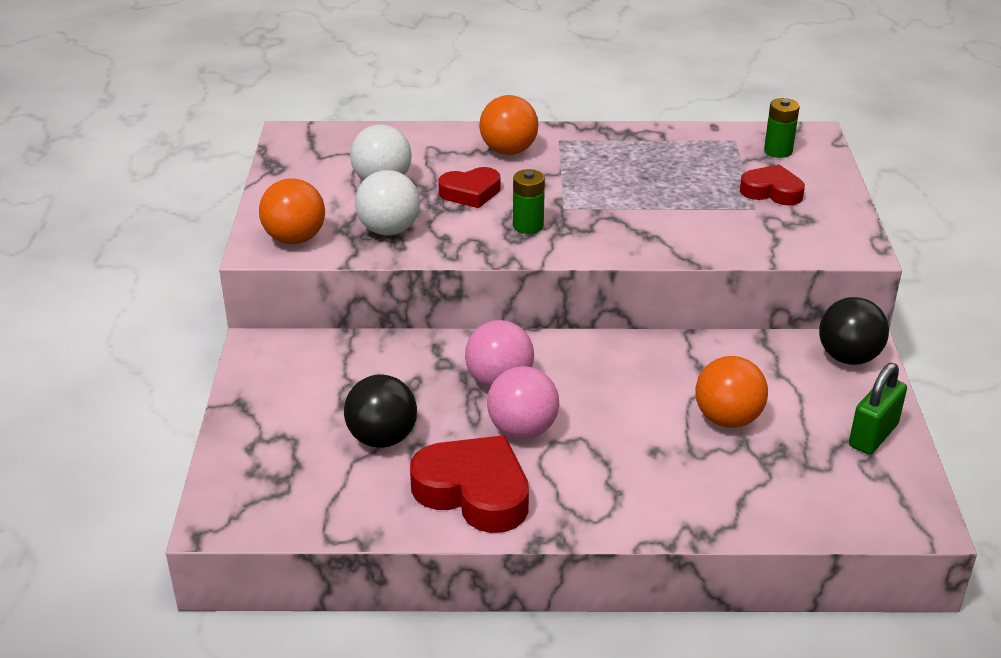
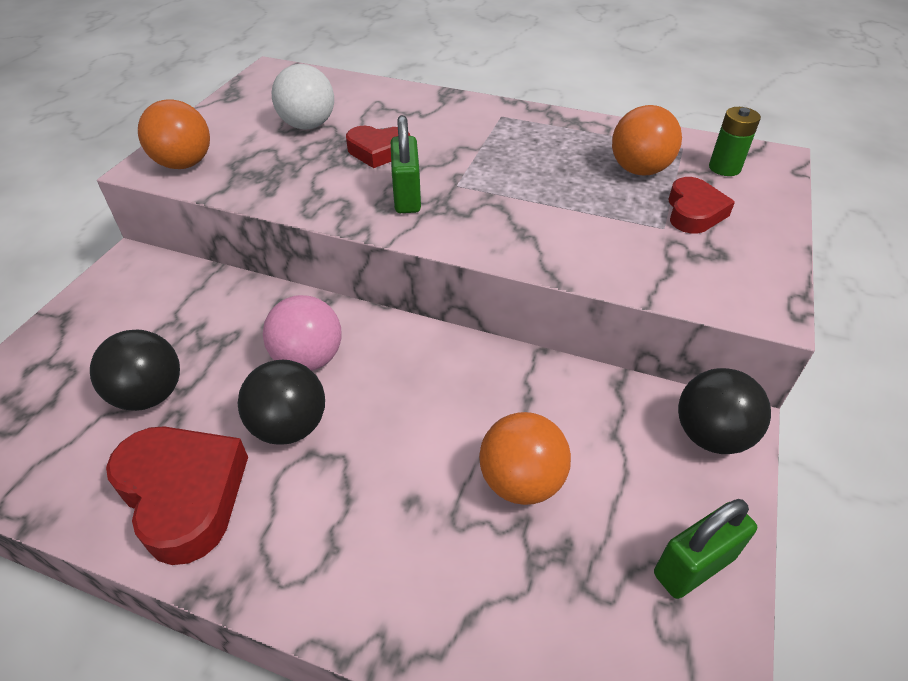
camera: 20 degrees right, 10 degrees up
white ball [355,170,420,235] -> none
orange ball [479,95,538,155] -> orange ball moved to [612,105,682,175]
pink ball [487,366,559,439] -> black ball [238,360,325,445]
green battery [513,169,545,234] -> green padlock [391,115,421,213]
red heart [740,164,805,205] -> red heart turned 60 degrees clockwise [668,177,735,234]

